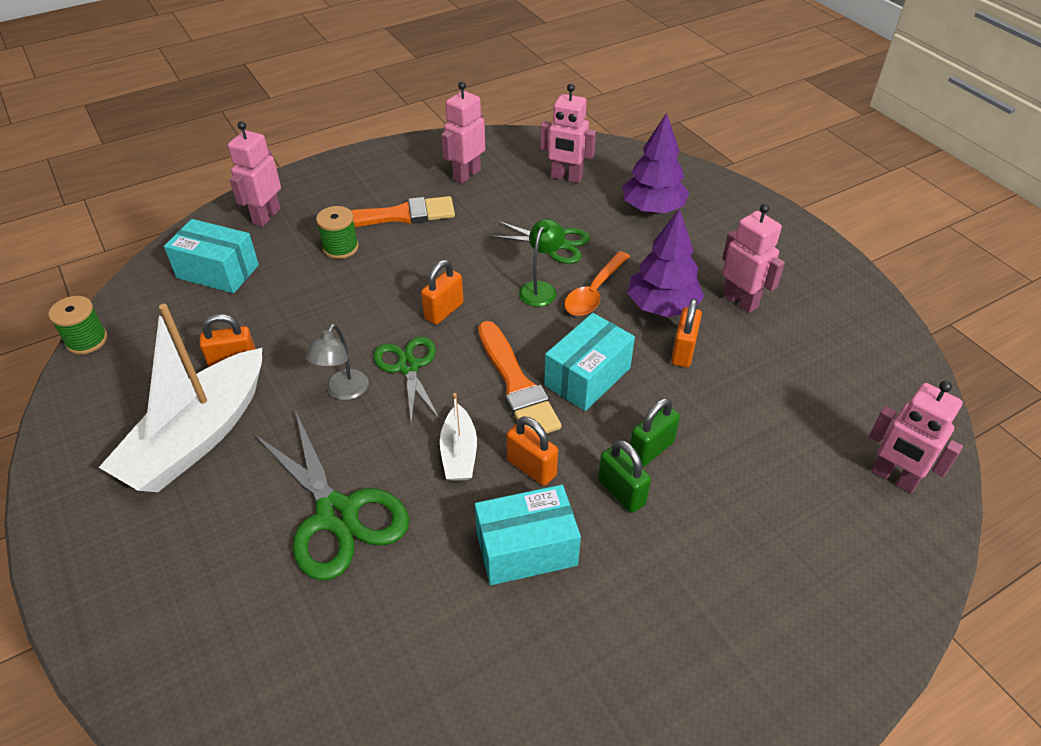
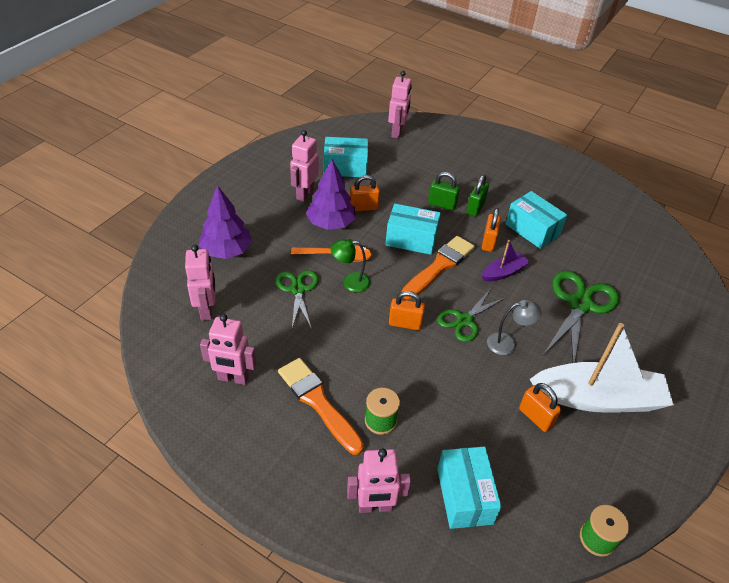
camera: 120 degrees left, 0 degrees up
white boat [440,393,477,481] -> purple boat [482,240,530,281]
none -> turquoise box [324,137,368,177]

